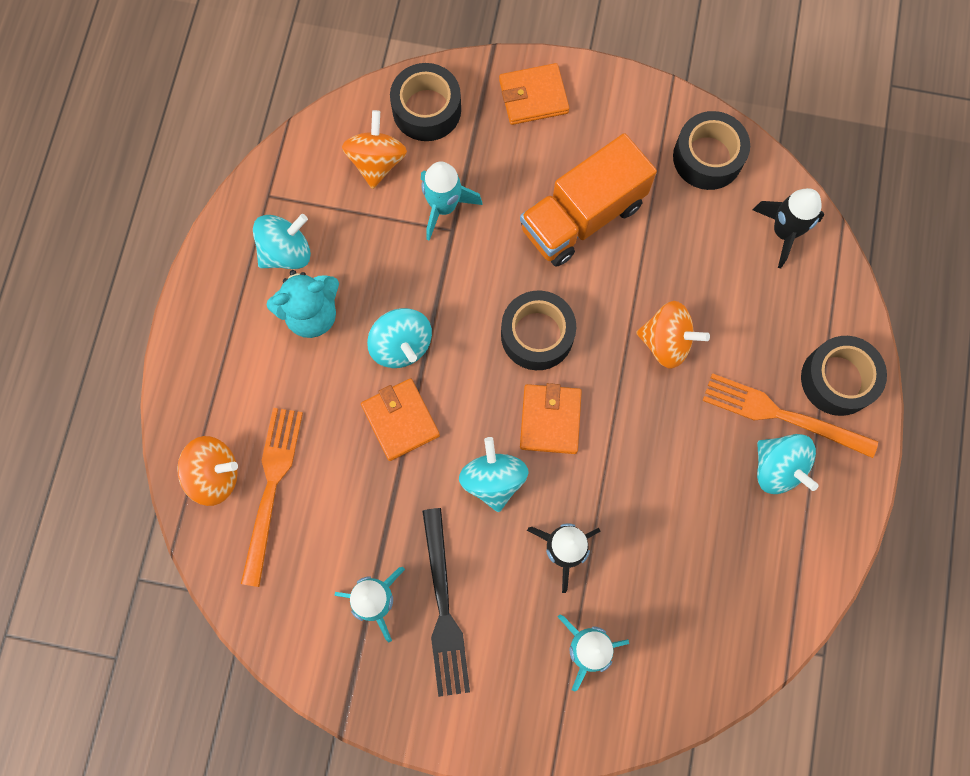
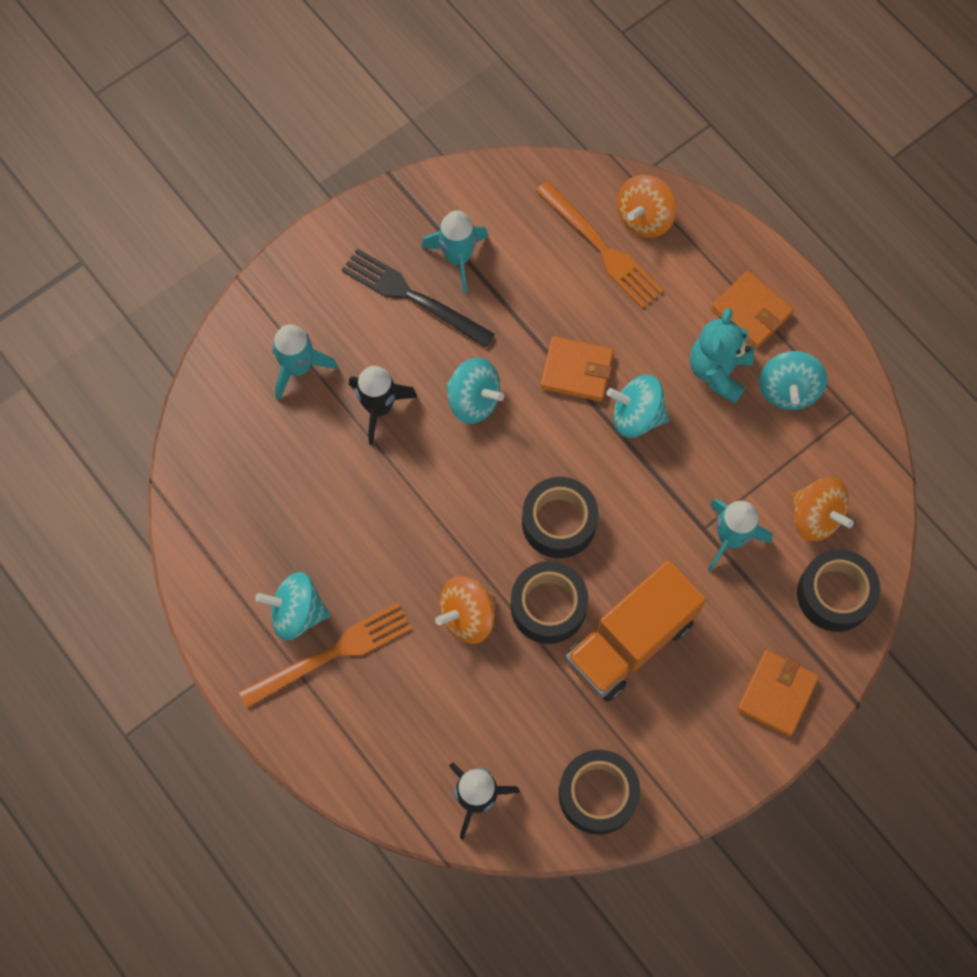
camera: 130 degrees right, 5 degrees down
orange truck [520,133,657,266] -> orange truck turned 135 degrees counterclockwise [565,560,706,702]
orange wallet [520,383,582,454] -> orange wallet moved to [711,271,794,348]
black tape [801,336,887,416] -> black tape moved to [511,561,588,644]

